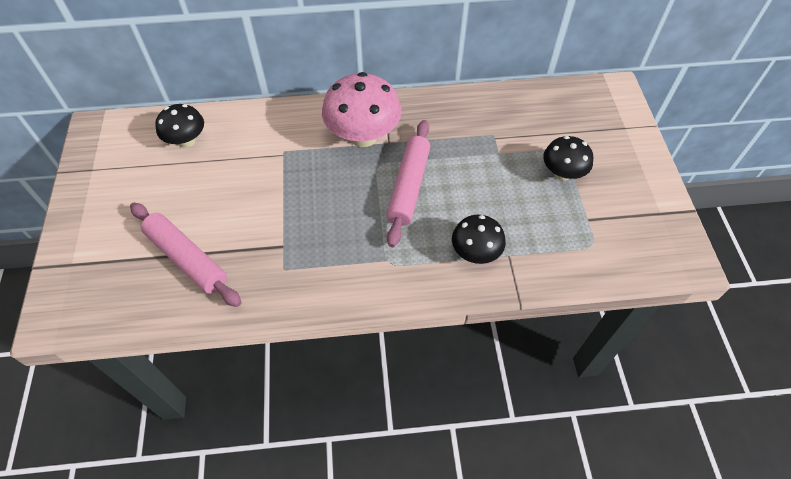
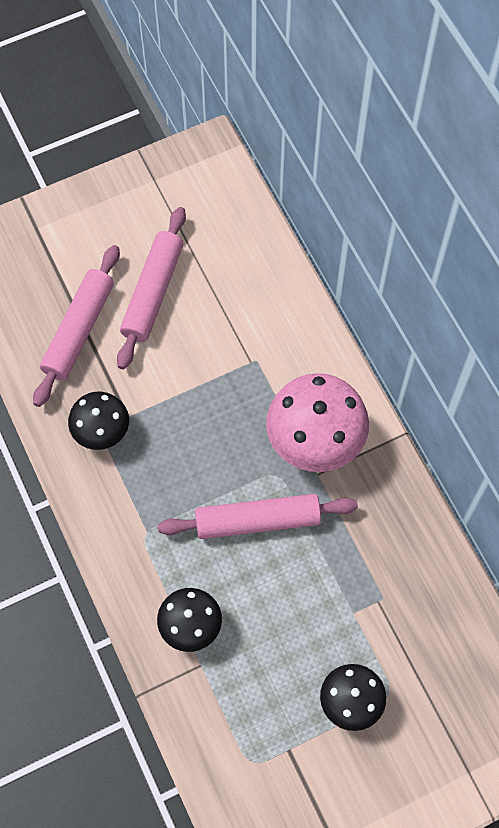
camera: 70 degrees right, 10 degrees up
black mushroom [155,104,204,148] -> black mushroom moved to [68,392,129,450]
none -> pink rolling pin [117,207,186,369]

